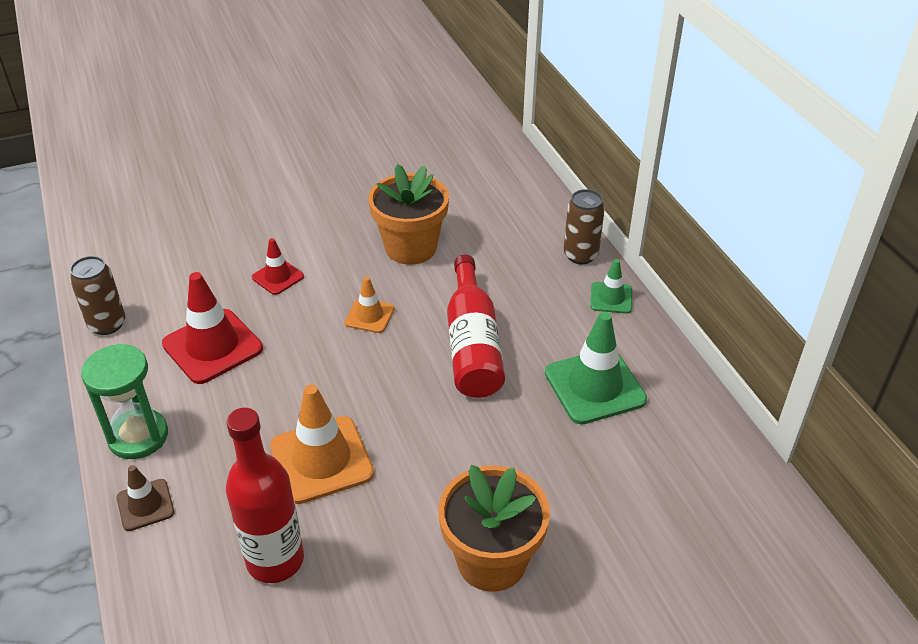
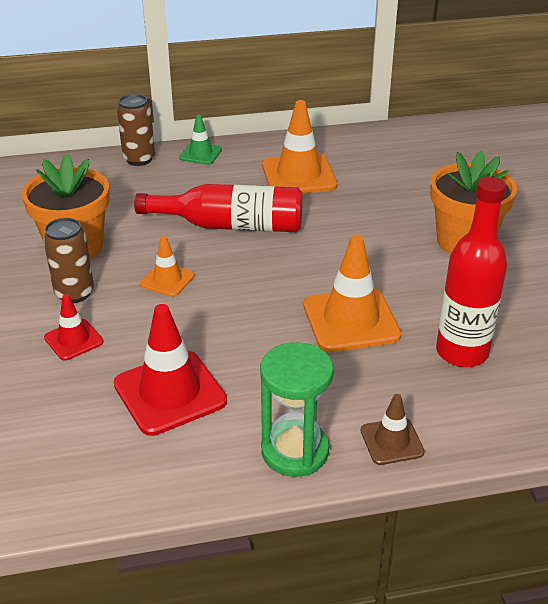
camera: 80 degrees left, 5 degrees down
brown can [70,256,125,335] -> brown can moved to [43,218,94,303]
green traffic cone [545,312,647,424] -> orange traffic cone [262,100,337,194]

